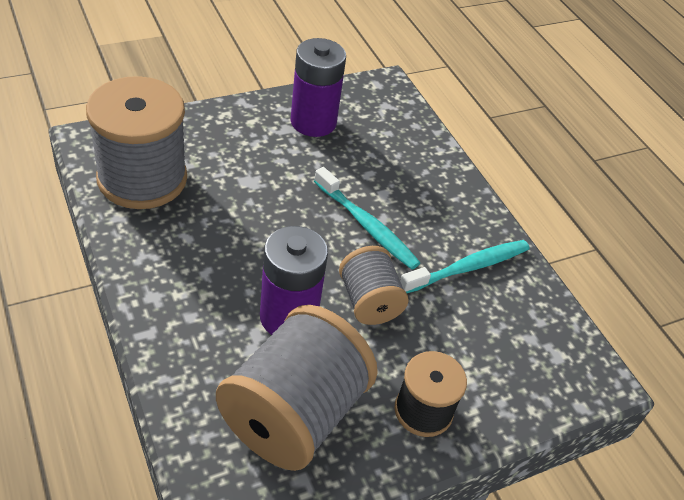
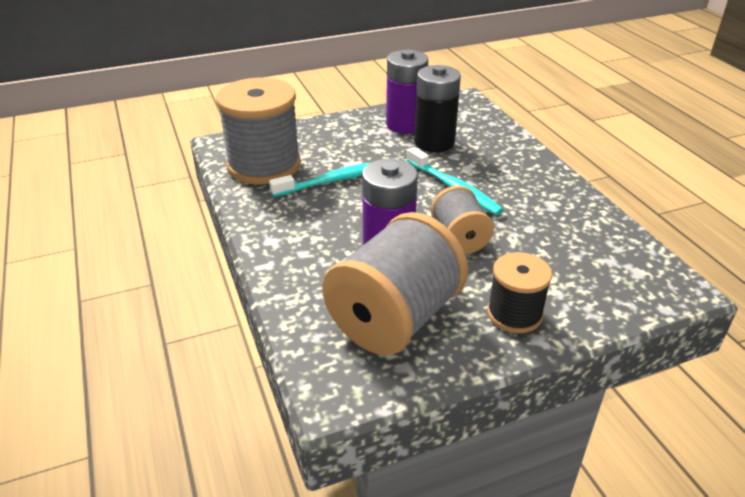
camera: 10 degrees right, 10 degrees down
turquoise toothbrush [400,240,530,293] -> turquoise toothbrush moved to [269,162,371,197]
none -> black battery [414,65,461,152]

